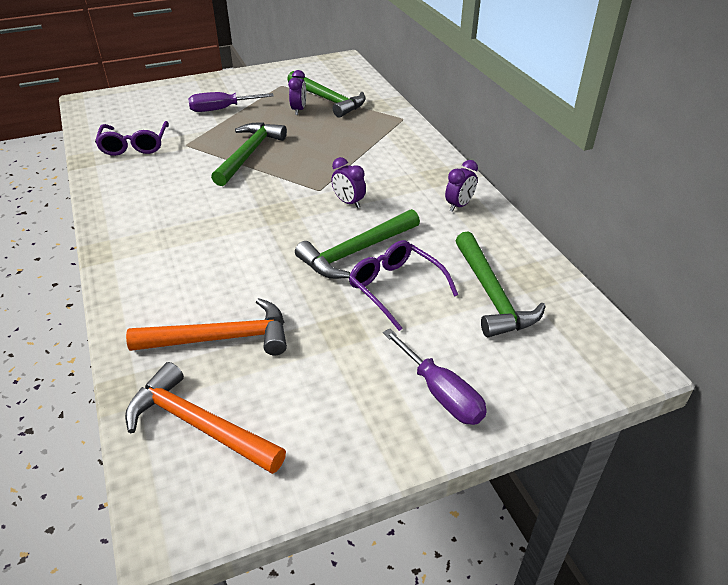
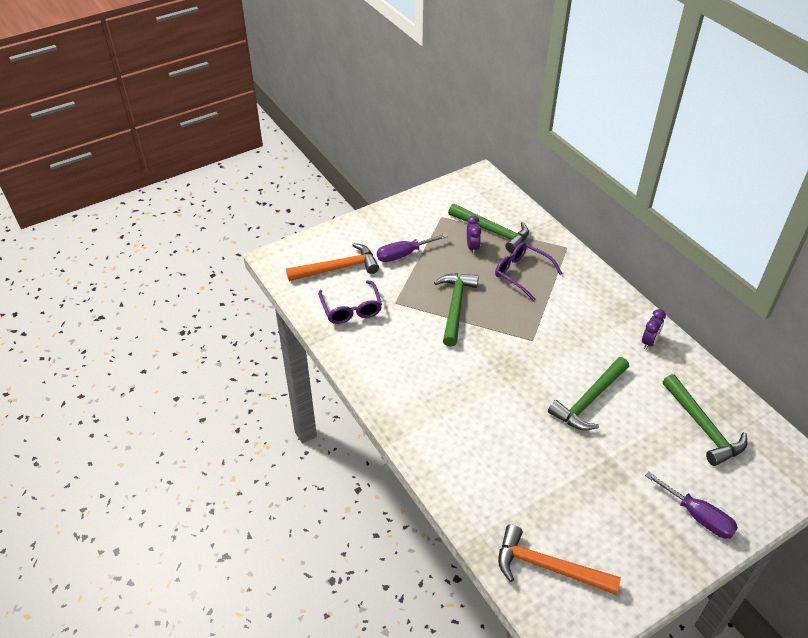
camera: 10 degrees left, 5 degrees up
orange hammer [126,298,287,355] -> orange hammer moved to [286,243,379,281]
purple clock [331,157,366,208] -> none
purple glasses [349,240,458,331] -> purple glasses moved to [495,242,563,301]

